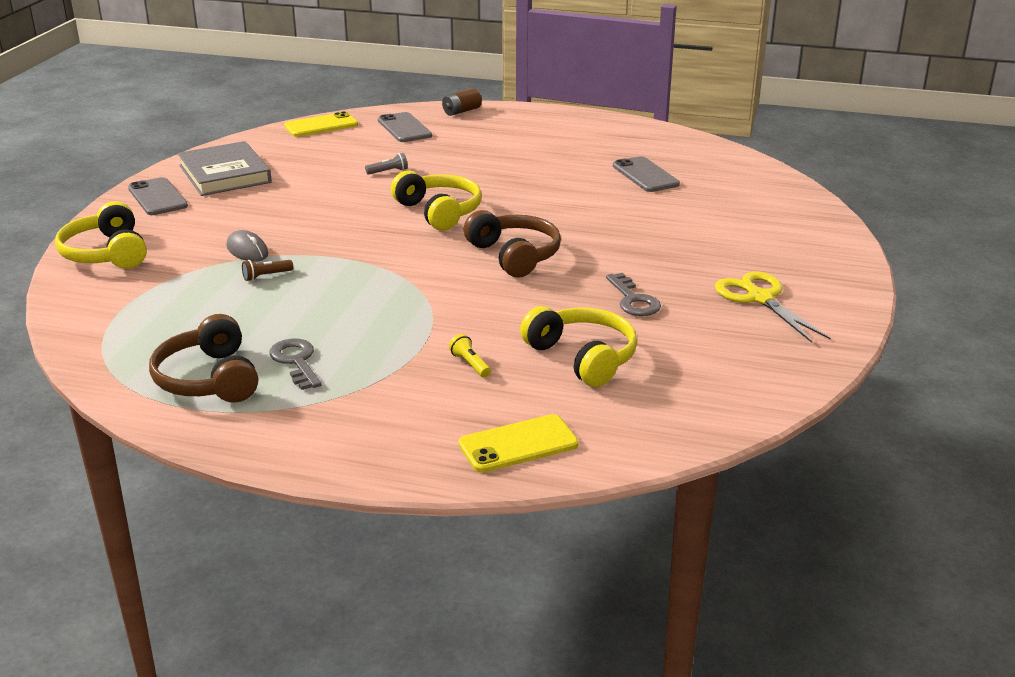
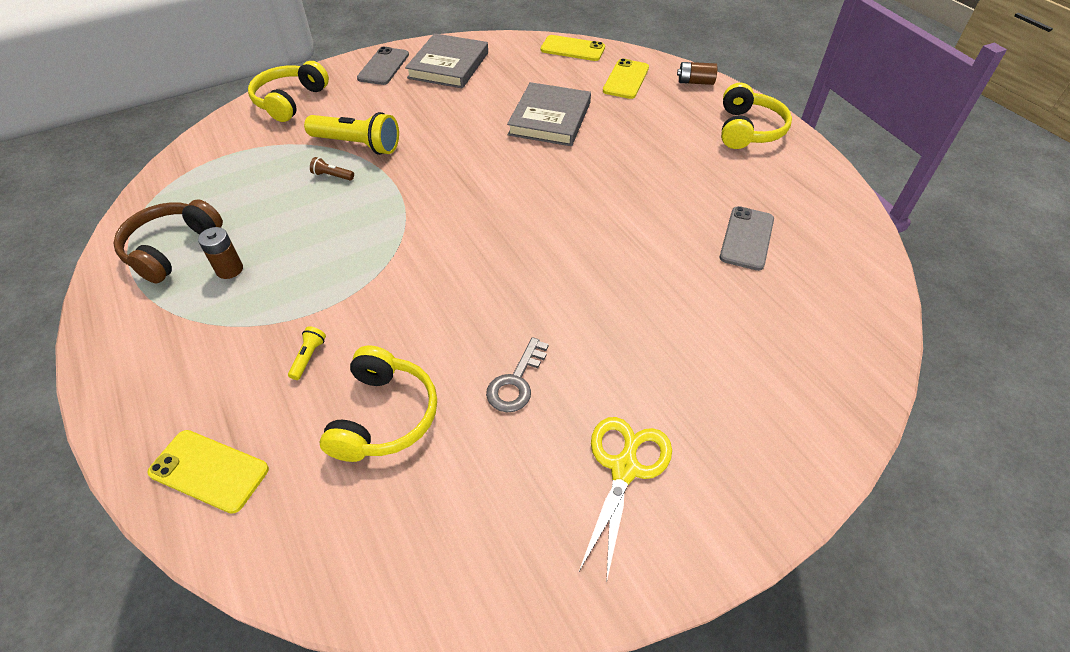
camera: 45 degrees right, 20 degrees up
grey mouse [227,230,268,262] -> yellow flashlight [304,112,399,155]
grey key [269,339,322,390] -> brown battery [198,227,243,279]
grey flashlight [365,153,408,175] -> grey book [507,82,591,146]
grey phone [378,112,432,142] -> yellow phone [603,58,649,99]
yellow headphones [391,171,482,231] -> yellow headphones moved to [721,83,792,149]
brown headphones [464,210,561,278] -> none

